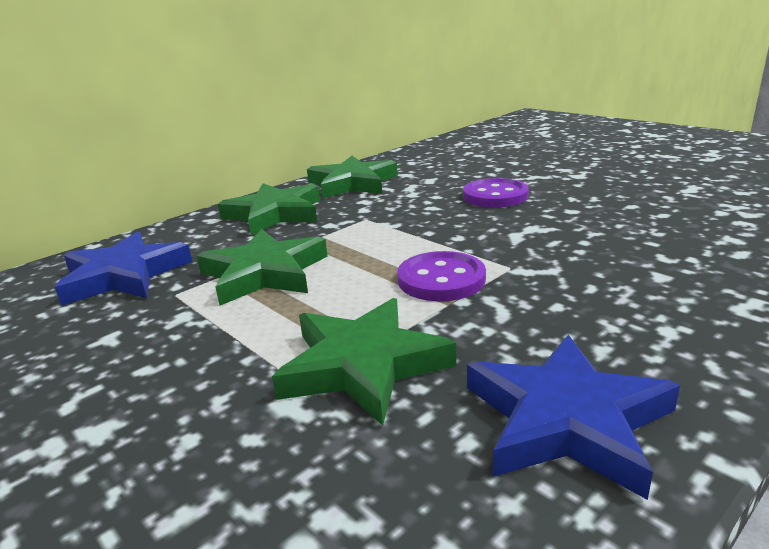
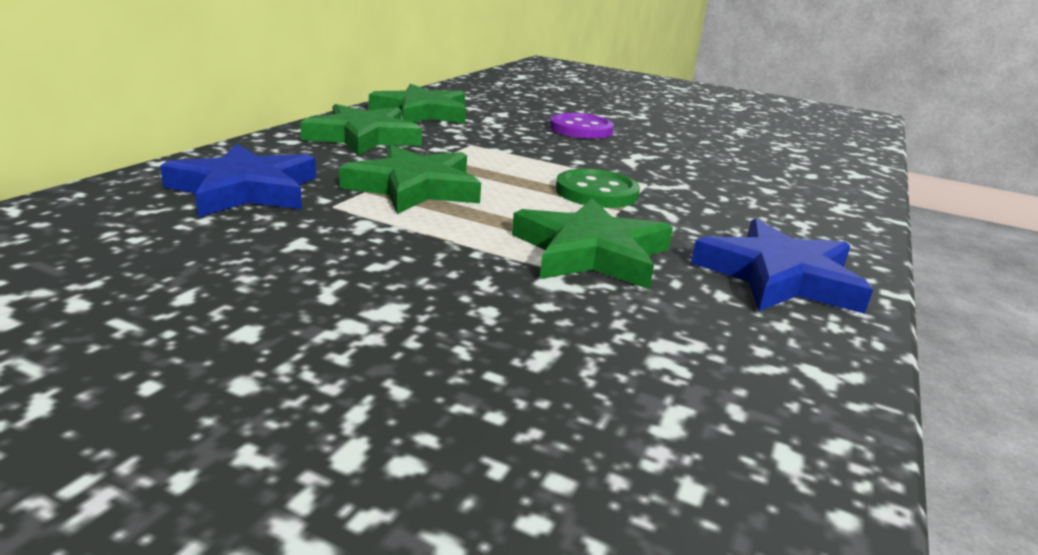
camera: 25 degrees left, 0 degrees up
purple button [397,251,486,301] -> green button [556,169,640,208]

